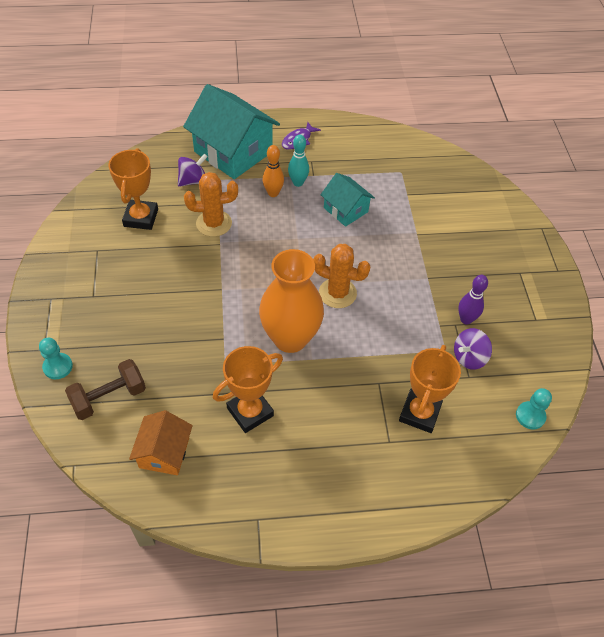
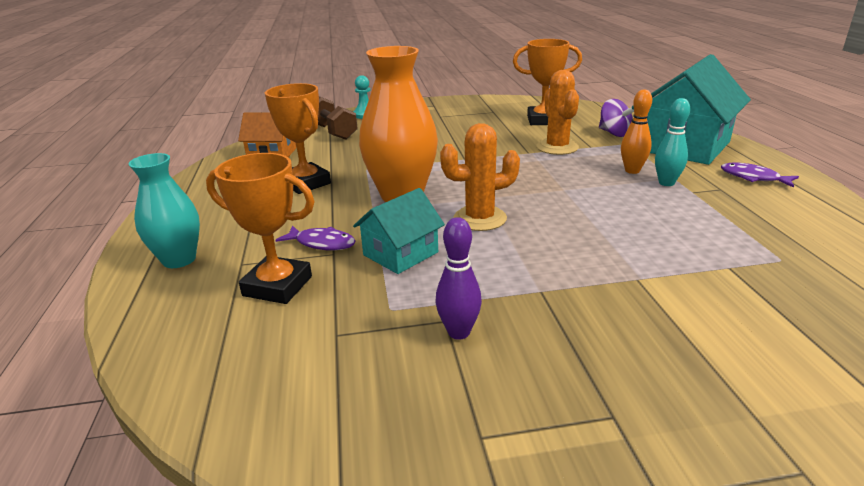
camera: 90 degrees right, 25 degrees down
orange cactus [313,244,371,308] -> orange cactus turned 60 degrees clockwise [440,123,520,231]
turquoise house [321,173,375,227] -> turquoise house moved to [353,188,445,274]
purple spinning top [454,328,492,370] -> none
turquoise pawn [516,388,552,429] -> none
none -> turquoise vase [128,153,200,268]
none -> purple fish [276,225,355,250]

